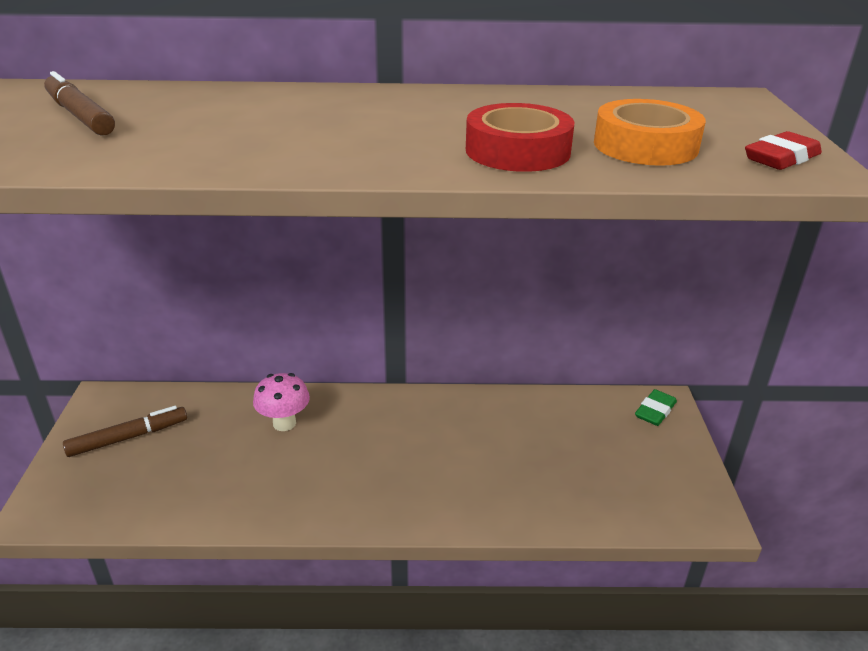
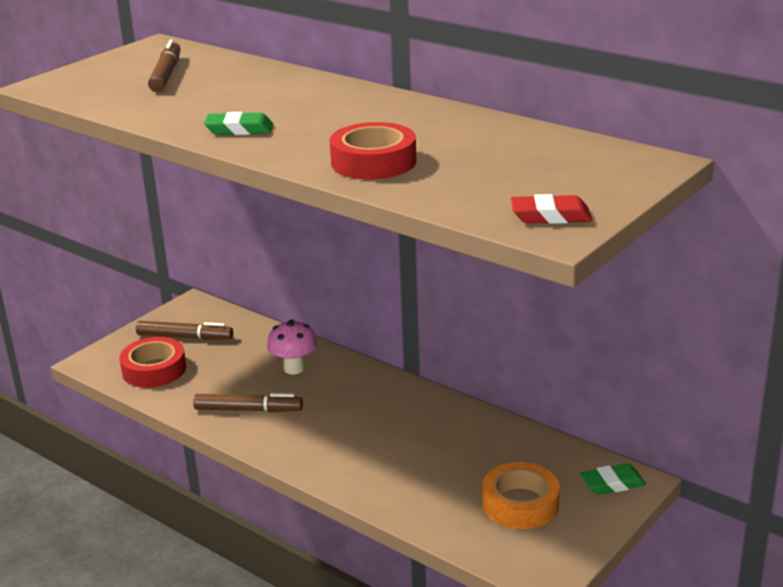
camera: 40 degrees right, 5 degrees down
orange tape [594,99,706,166] -> orange tape moved to [482,462,560,529]
none -> red tape [119,337,186,388]
none -> brown marker [193,393,303,412]
none -> green eraser [204,112,273,135]

